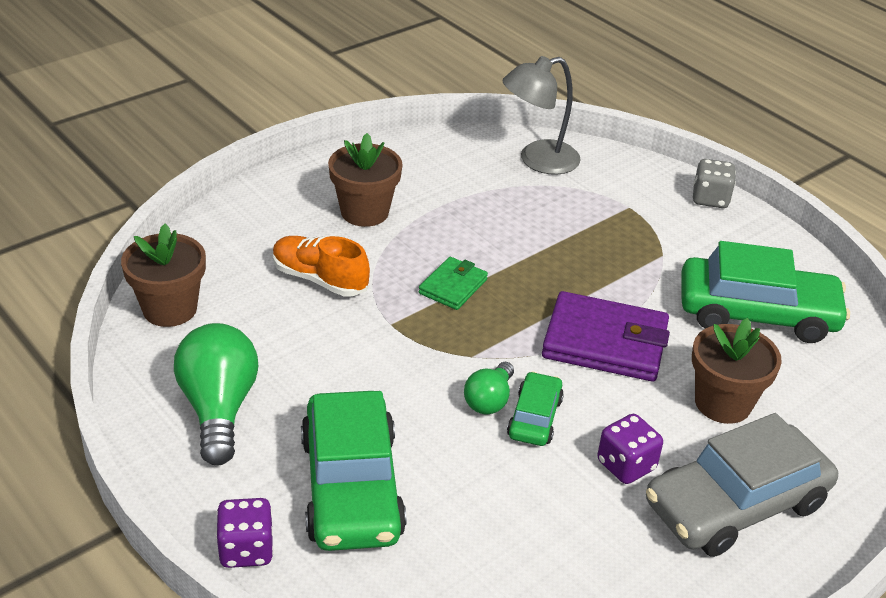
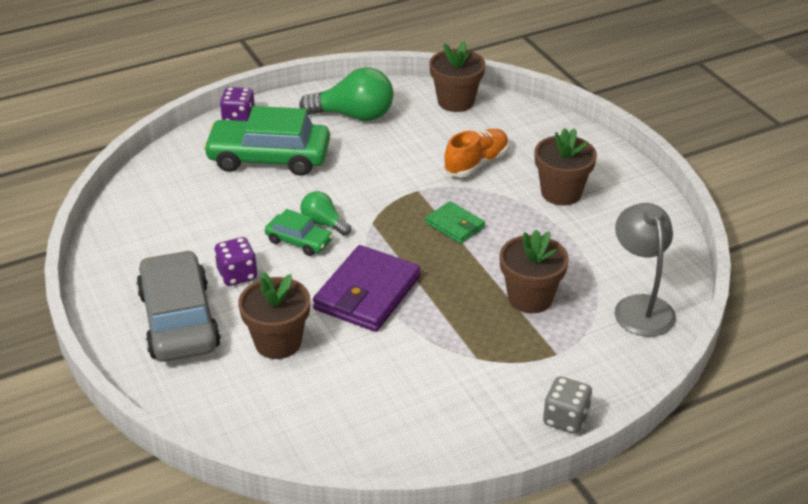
camera: 105 degrees right, 0 degrees up
green car [681,241,850,343] -> none
none -> brown flower pot [499,230,569,313]

